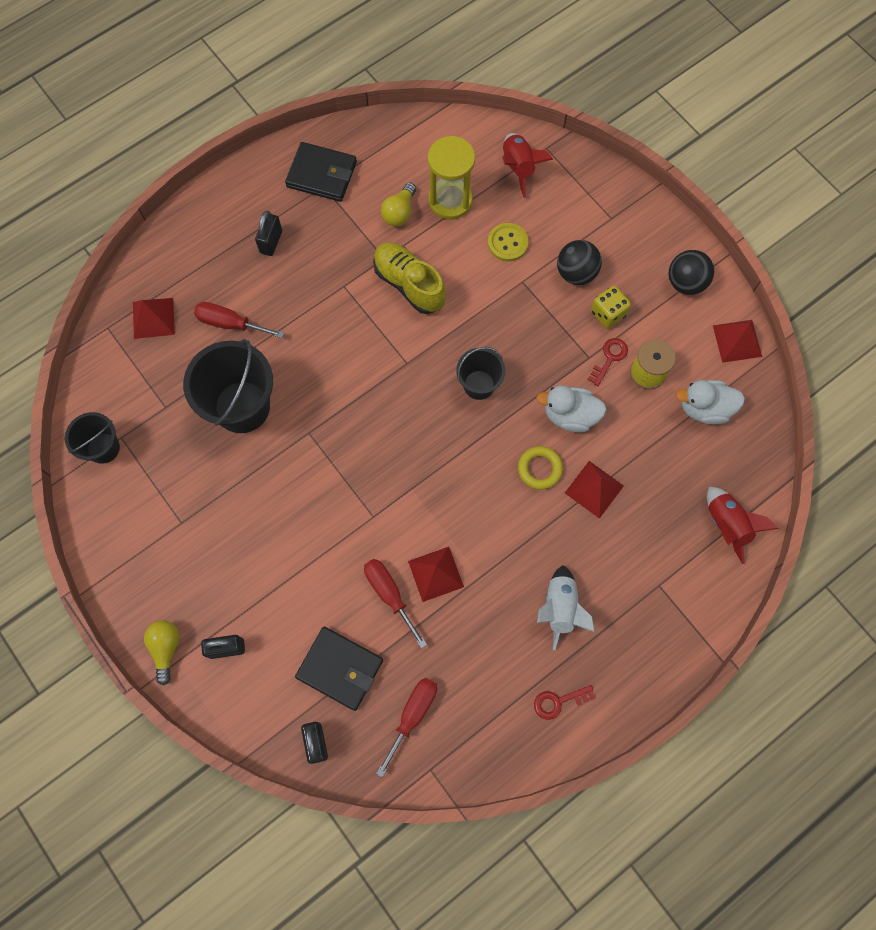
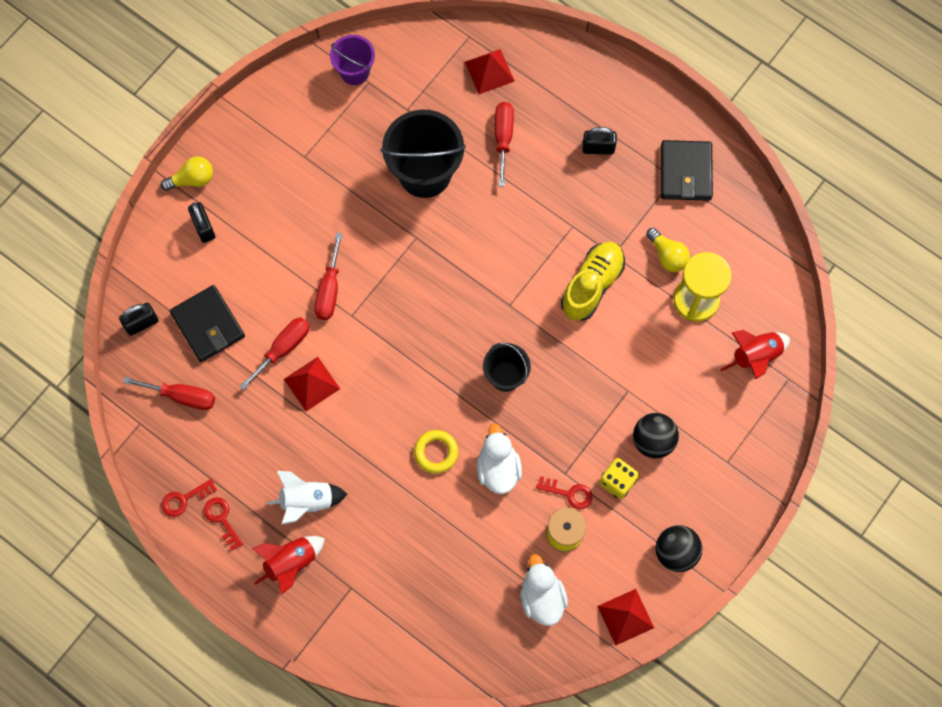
camera: 75 degrees right, 0 degrees up
black bucket [65,412,120,464] -> purple bucket [330,35,375,85]
black wallet [295,627,383,711] -> black wallet turned 45 degrees counterclockwise [170,285,245,362]
yellow light bulb [381,183,416,226] -> yellow light bulb turned 135 degrees counterclockwise [646,228,690,272]
yellow button [488,223,529,262] -> none
red pyramid [565,461,624,519] -> none
red rocket [707,486,778,564] -> red rocket moved to [252,536,325,595]
none -> red key [162,479,217,517]
none -> red screwdriver [315,233,343,320]

